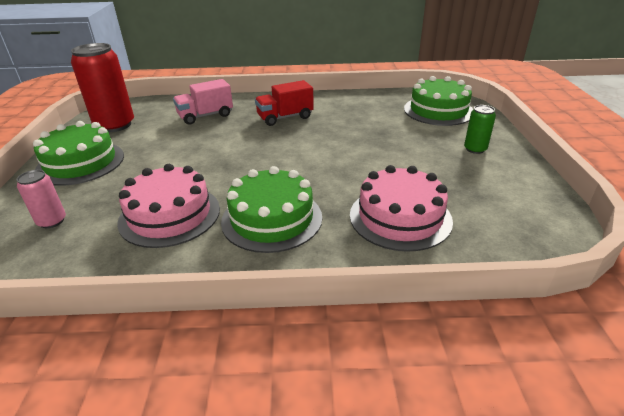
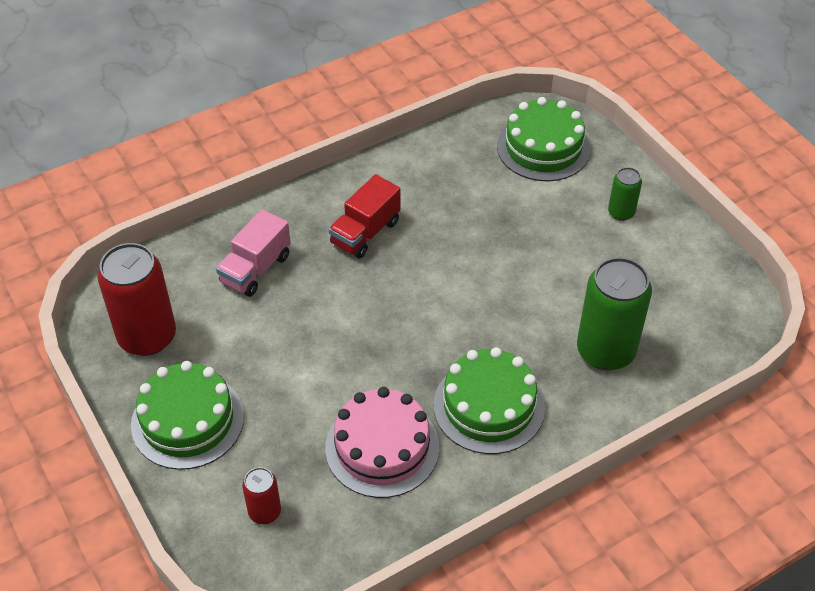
camera: 30 degrees left, 15 degrees up
pink can [17,170,66,228] -> red can [242,467,281,524]
pink cake [350,165,453,252] -> green can [577,257,652,370]

